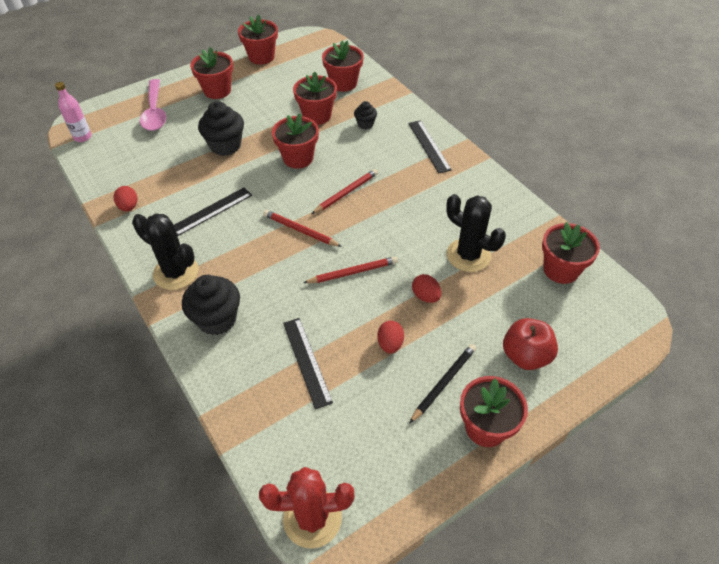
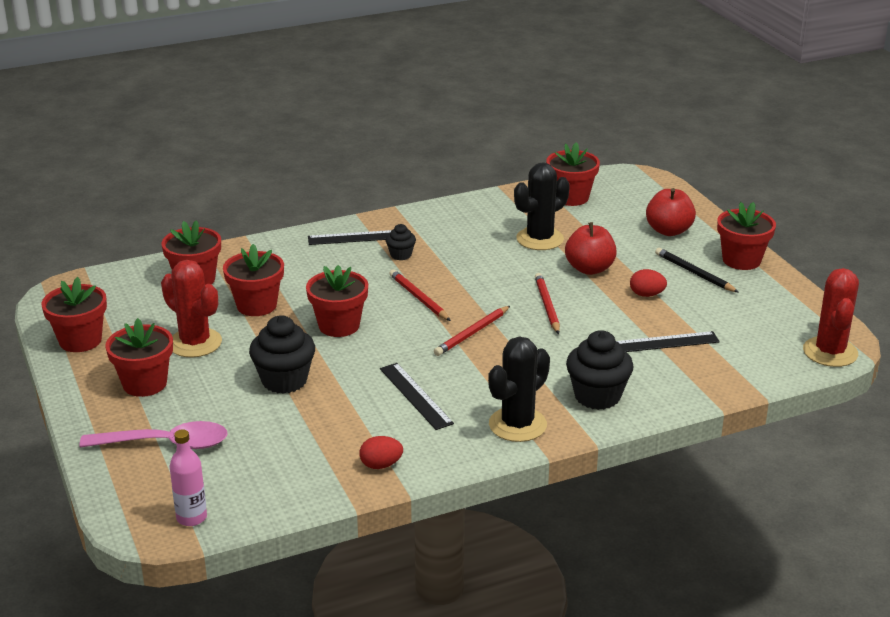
camera: 80 degrees left, 20 degrees down
black cupcake [354,101,377,129] -> black cupcake moved to [386,224,416,260]
red egg [412,274,441,303] -> red apple [565,222,617,275]
none -> red cactus [161,260,222,357]

